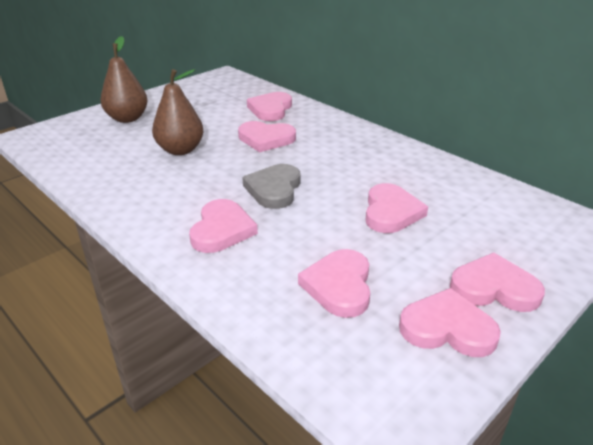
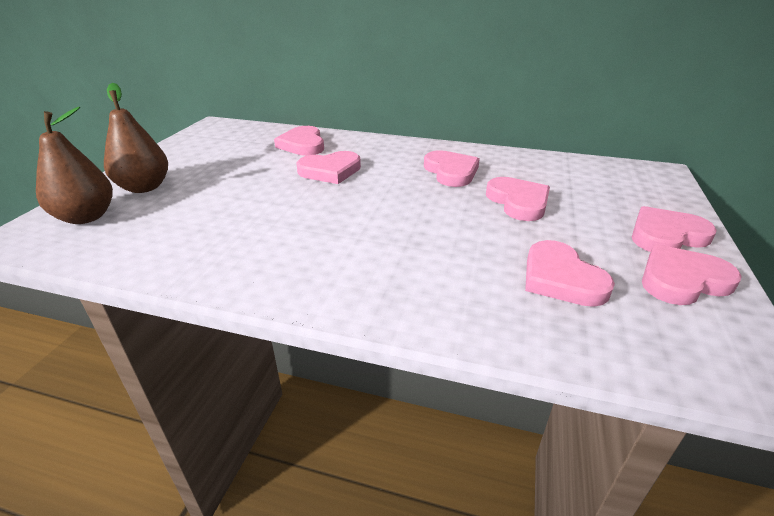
camera: 30 degrees left, 0 degrees up
brown pear [152,69,204,155] -> brown pear moved to [36,107,113,224]
pink heart [189,199,258,253] -> pink heart moved to [424,150,480,187]
grey heart [242,164,300,209] -> none

